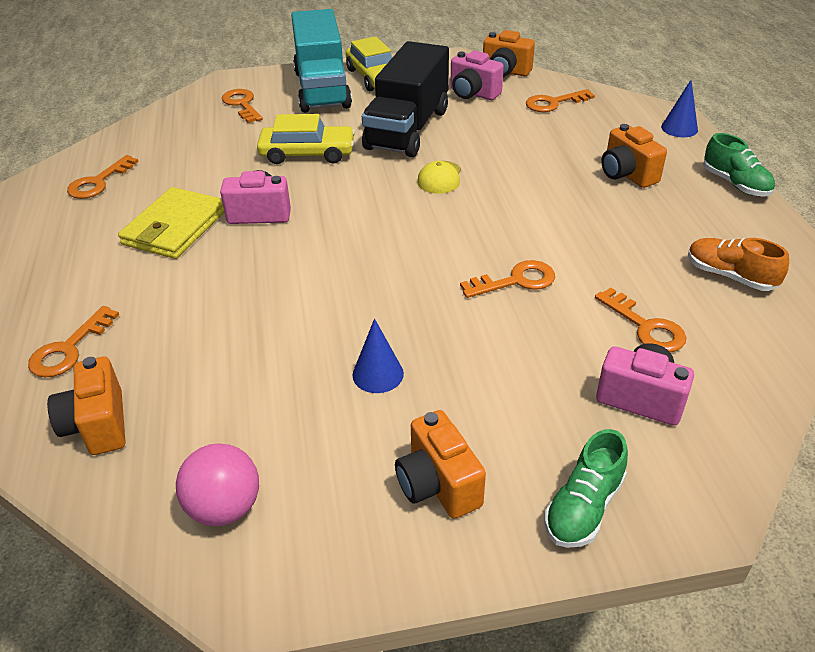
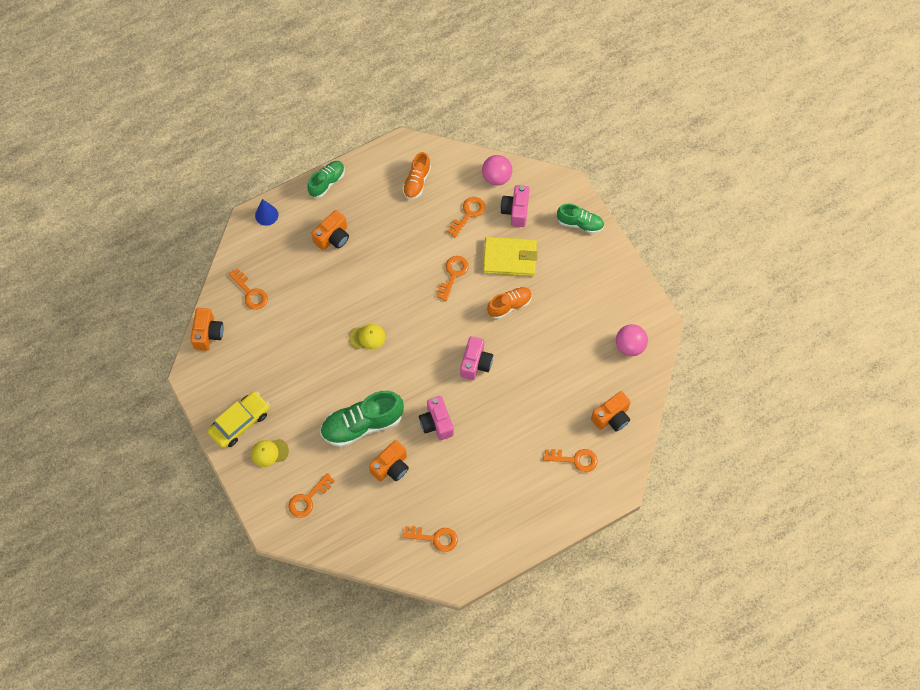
camera: 110 degrees left, 25 degrees up
yellow wallet [118,187,224,259] -> yellow wallet moved to [483,237,538,276]
yellow car [257,114,355,164] -> green shoe [320,391,404,447]
turquoise truck [291,9,352,113] -> yellow cap [251,439,289,467]
blue cone [352,318,404,393] -> none
black truck [362,41,449,157] -> none
orange camera [395,410,486,519] -> orange camera moved to [369,440,409,482]
pink camera [450,50,504,100] -> pink camera moved to [460,336,493,380]
orange key [460,260,555,298] -> orange key turned 60 degrees clockwise [437,256,469,301]
none -> pink ball [482,155,512,186]
none -> orange shoe [487,287,532,319]

